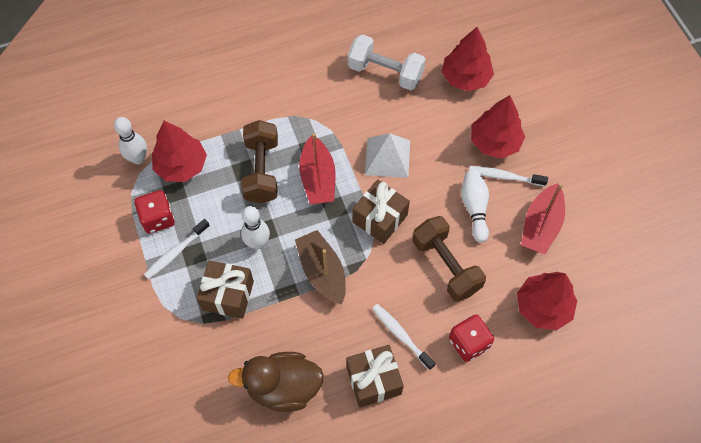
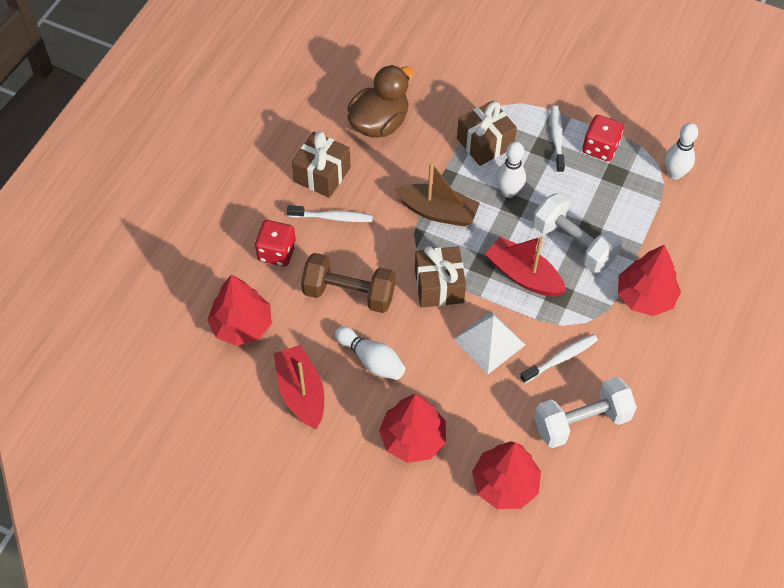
camera: 135 degrees right, 5 degrees down
red tree [152,121,207,182] -> red tree moved to [618,245,681,316]
brown dumbbell [241,120,278,204] -> white dumbbell [533,193,622,273]
white toothbrush [469,166,548,186] -> white toothbrush moved to [520,334,598,384]

